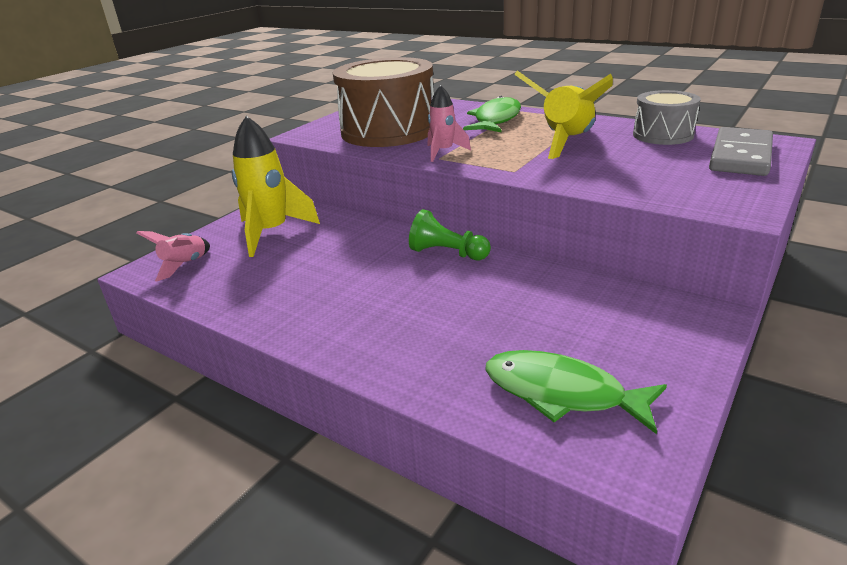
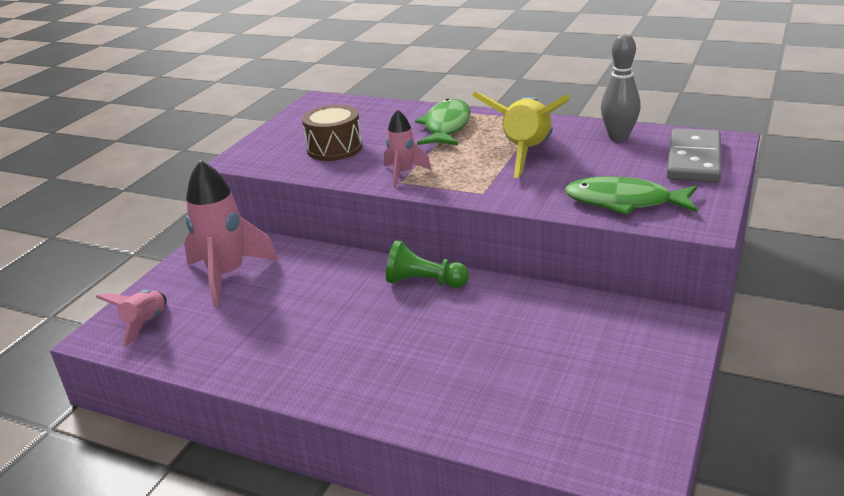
camera: 10 degrees left, 0 degrees up
yellow rocket [232,116,320,257] -> pink rocket [184,160,278,307]
brown drum [333,57,434,147] -> brown drum [302,105,362,161], size x0.54
green fish [485,350,667,434] -> green fish moved to [565,176,697,215]
grey drum [633,90,701,145] -> grey bowling pin [601,34,641,142]

